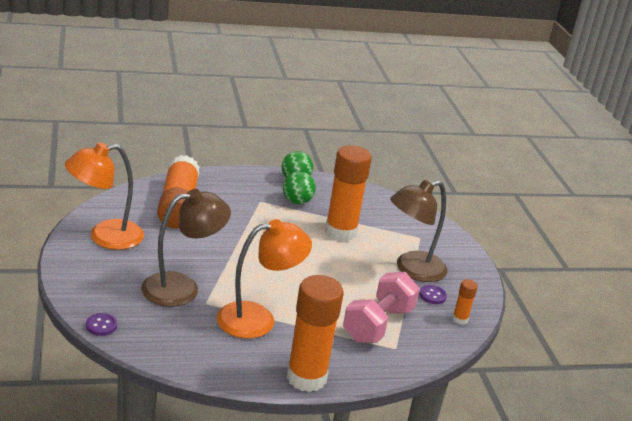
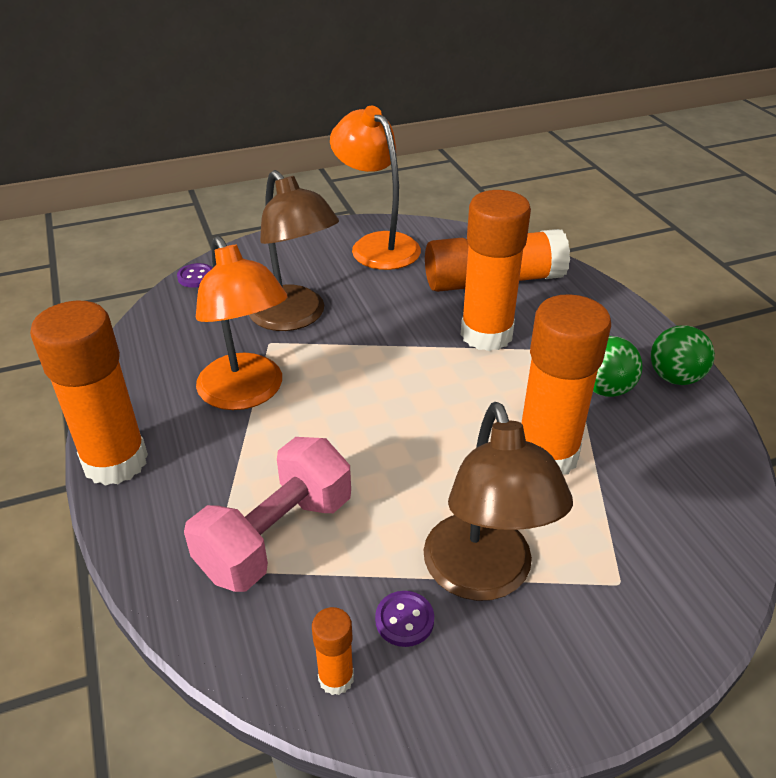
camera: 85 degrees right, 10 degrees up
pink dumbbell [343,272,420,343] -> pink dumbbell turned 75 degrees counterclockwise [184,437,351,592]
brown lamp [390,180,447,282] -> brown lamp turned 150 degrees counterclockwise [424,402,573,601]
none -> orange glue stick [461,190,531,351]

